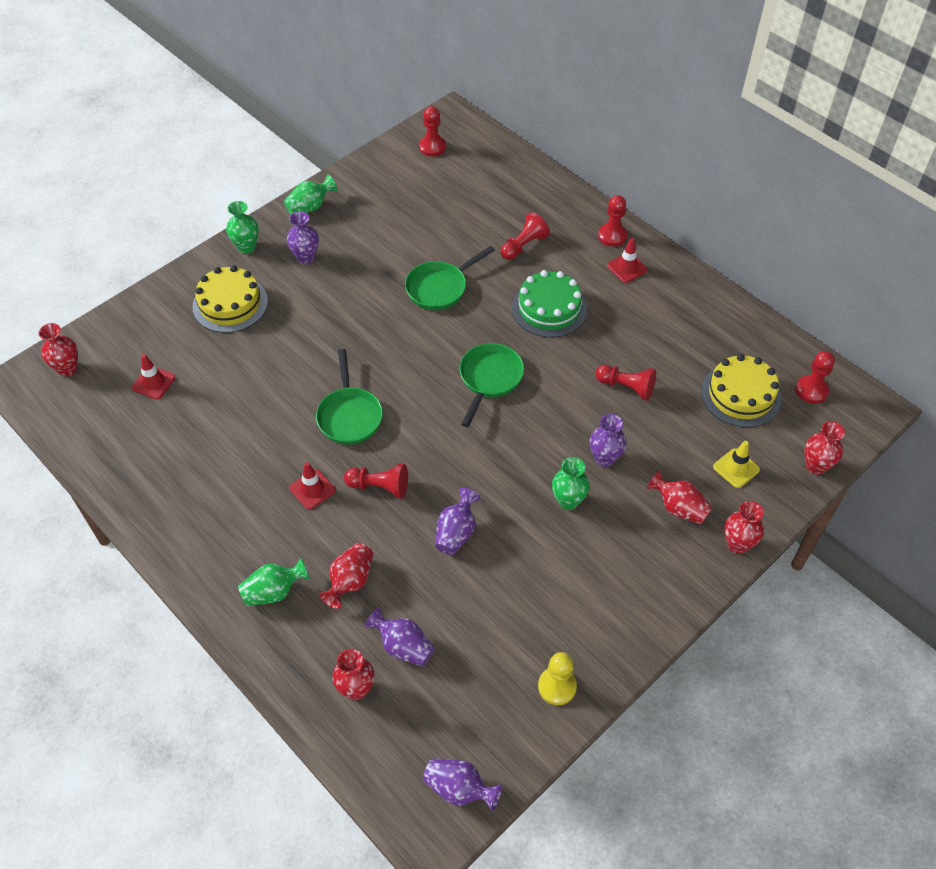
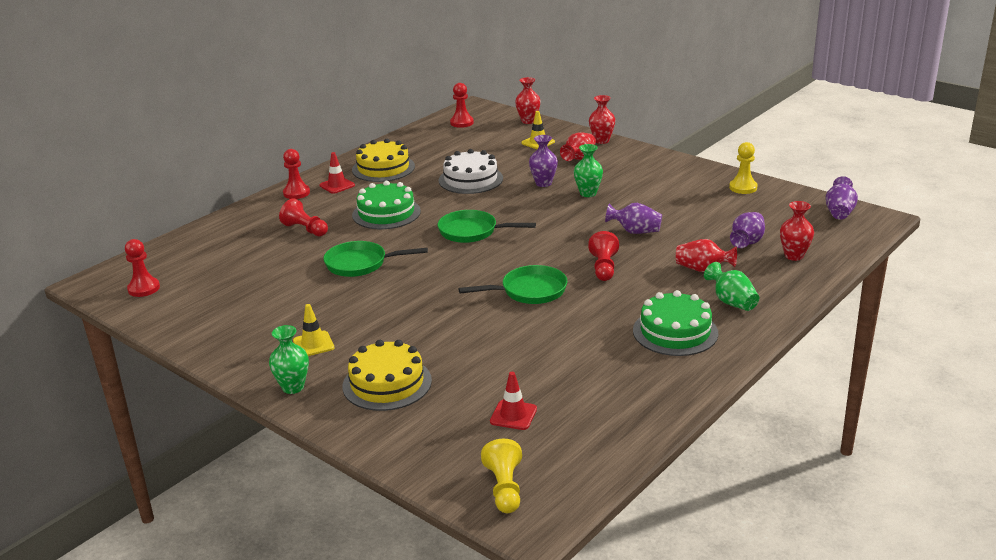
camera: 95 degrees left, 25 degrees down
red vase [38,323,78,376] -> yellow pawn [481,439,522,513]
green vase [284,174,338,214] -> none
purple vase [287,211,319,264] -> yellow traffic cone [293,304,334,356]
red traffic cone [289,462,336,510] -> none
green pan [405,246,495,310] -> green pan turned 135 degrees clockwise [323,241,428,277]
red pawn [595,365,656,401] -> white cake [438,149,503,194]
yellow cake [701,354,782,427] -> yellow cake moved to [352,139,415,182]
none -> green cake [633,290,718,356]

